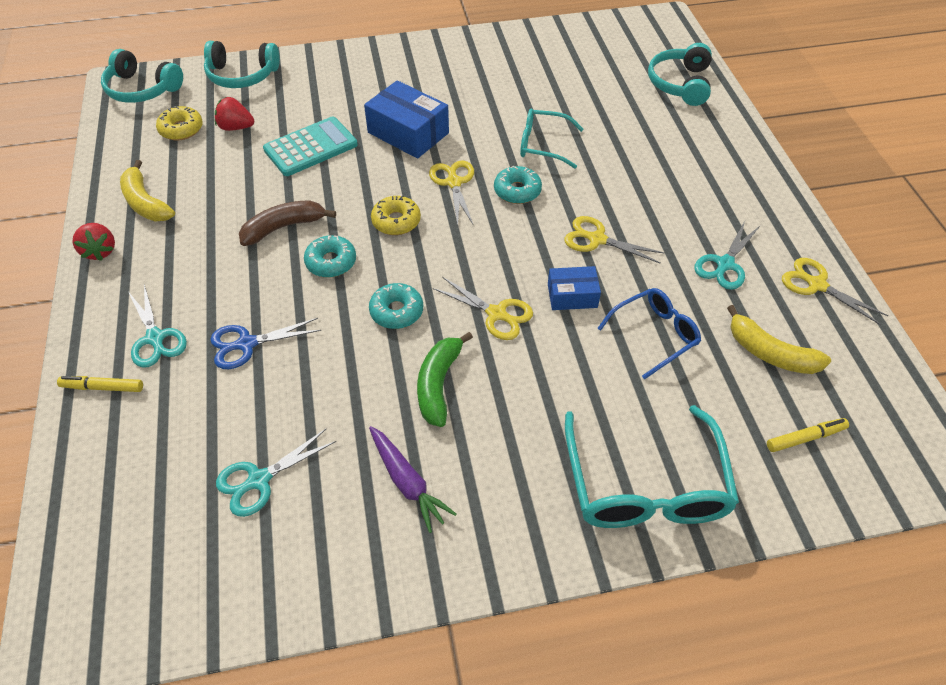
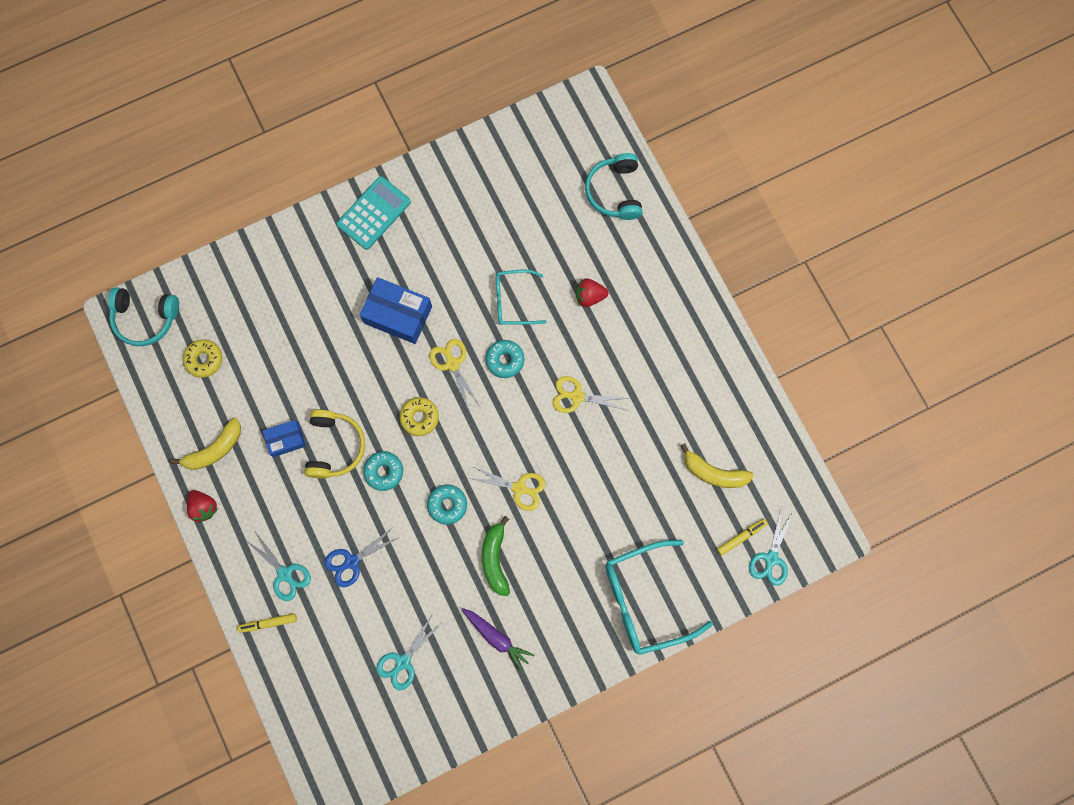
camera: 15 degrees left, 25 degrees up
yellow banana [120,160,175,221] -> yellow banana turned 75 degrees counterclockwise [171,418,241,470]
turquoise headphones [204,41,280,88] -> none
red strawberry [215,97,254,131] -> red strawberry moved to [576,278,609,307]
brown banana [239,200,336,246] -> yellow headphones [304,410,365,478]
turquoise calculator [263,116,358,176] -> turquoise calculator moved to [337,176,411,250]
blue box [548,266,601,310] -> blue box moved to [262,420,306,457]
turquoise glasses [565,405,739,528] -> turquoise glasses turned 90 degrees clockwise [605,540,713,655]
blue glasses [597,288,701,380] -> none
turquoise scissors [694,221,760,290] -> turquoise scissors moved to [749,509,793,586]
yellow scissors [782,258,888,325] -> none

